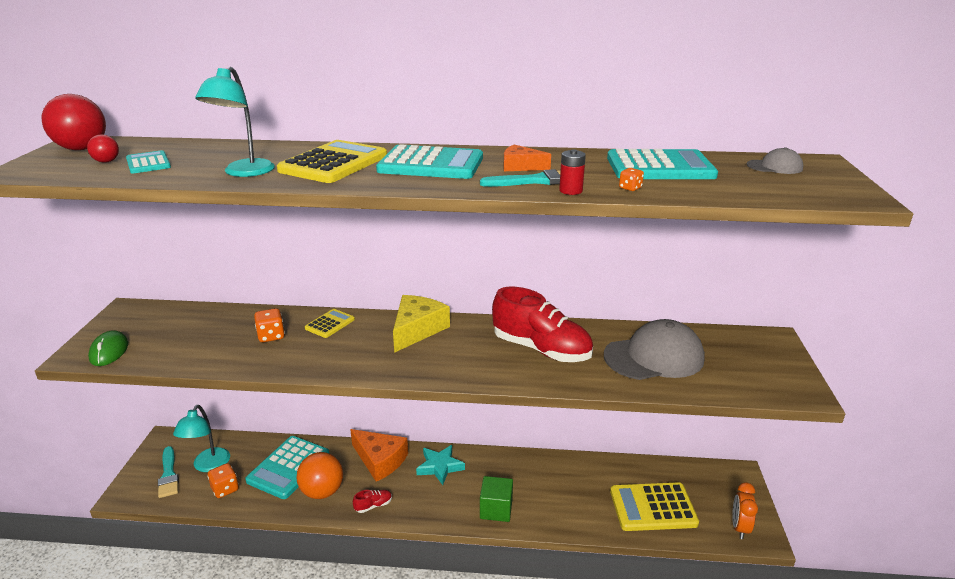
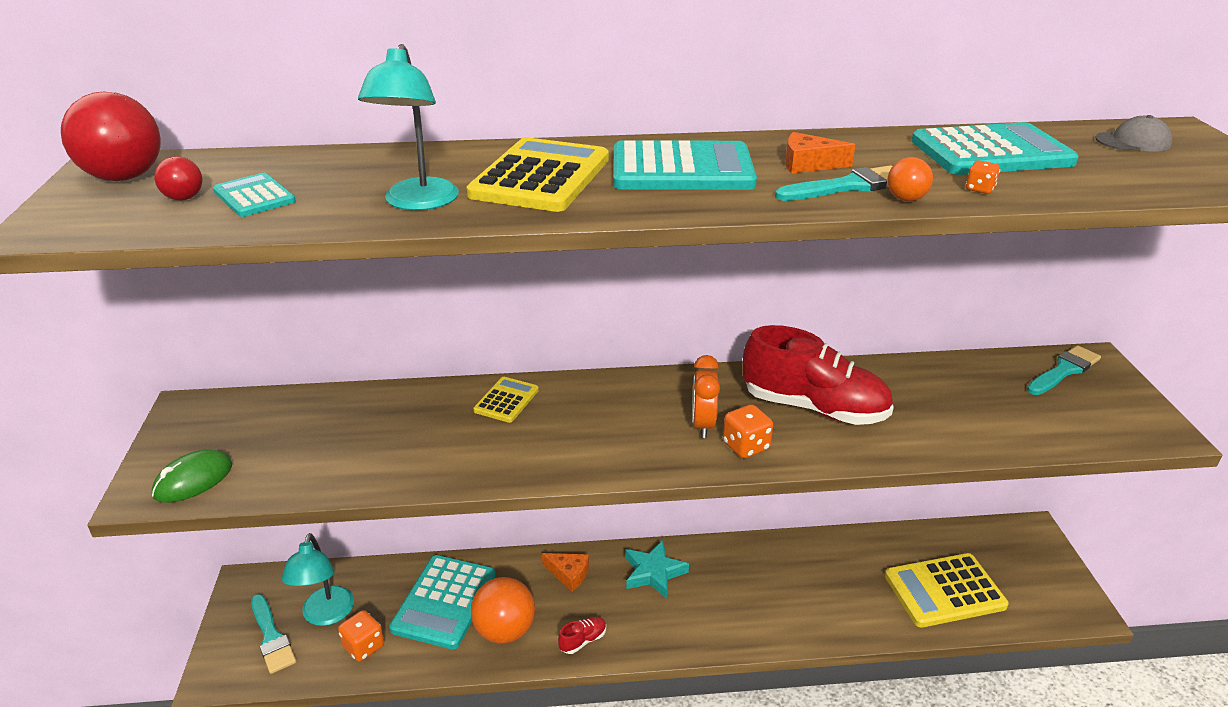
camera: 10 degrees left, 5 degrees up
green mouse [88,330,128,366] -> green mouse turned 60 degrees clockwise [152,449,232,503]
orange dice [254,308,285,342] -> orange dice moved to [723,405,773,458]
orange cheese [350,429,408,482] -> orange cheese [542,553,589,591], size x0.56
yellow cheese [393,295,450,353] -> none
green cube [480,476,513,522] -> none
red battery [559,149,586,195] -> orange ball [887,157,933,201]
grey cap [604,319,705,380] -> none
orange clock [732,482,758,539] -> orange clock moved to [692,355,720,438]
none -> turquoise brush [1027,345,1101,395]

